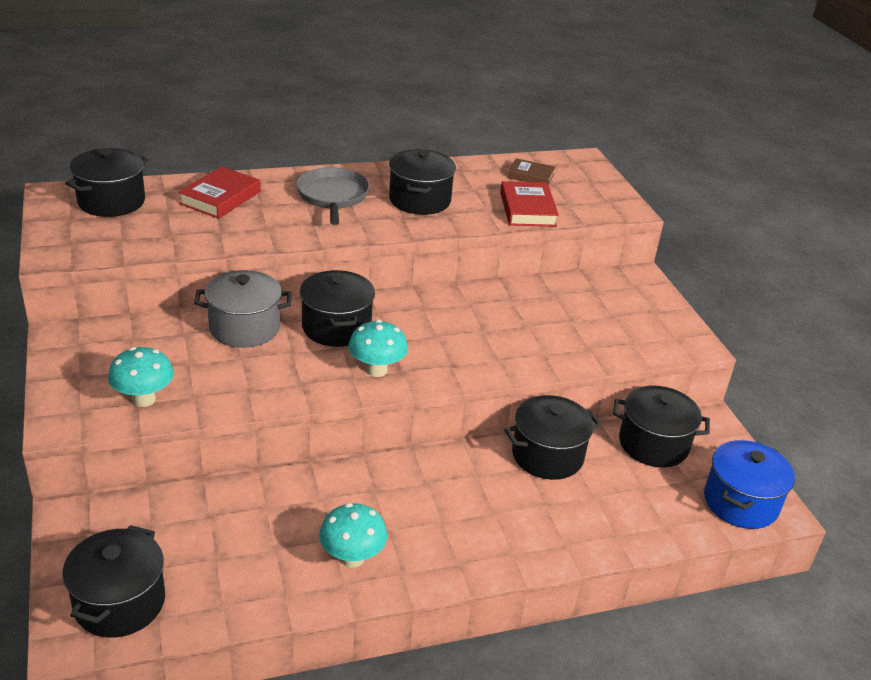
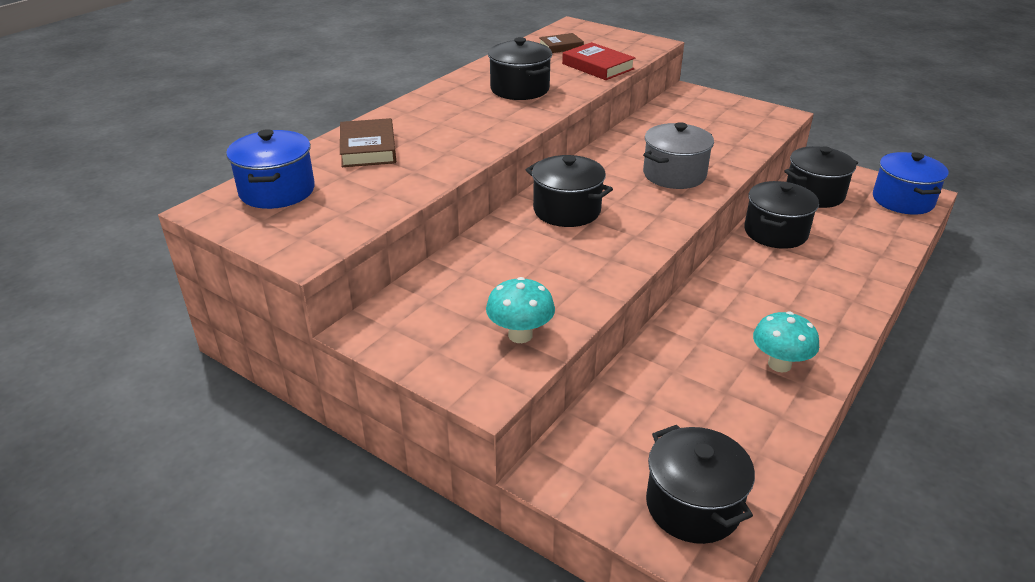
camera: 35 degrees left, 0 degrees up
black pot [65,148,148,217] -> blue pot [226,129,315,209]
red book [178,166,261,219] -> brown book [340,118,396,167]
grey pot [194,270,292,348] -> grey pot moved to [643,122,714,189]
grey pan [296,167,370,225] -> none
turquoise mushroom [348,320,408,377] -> none

